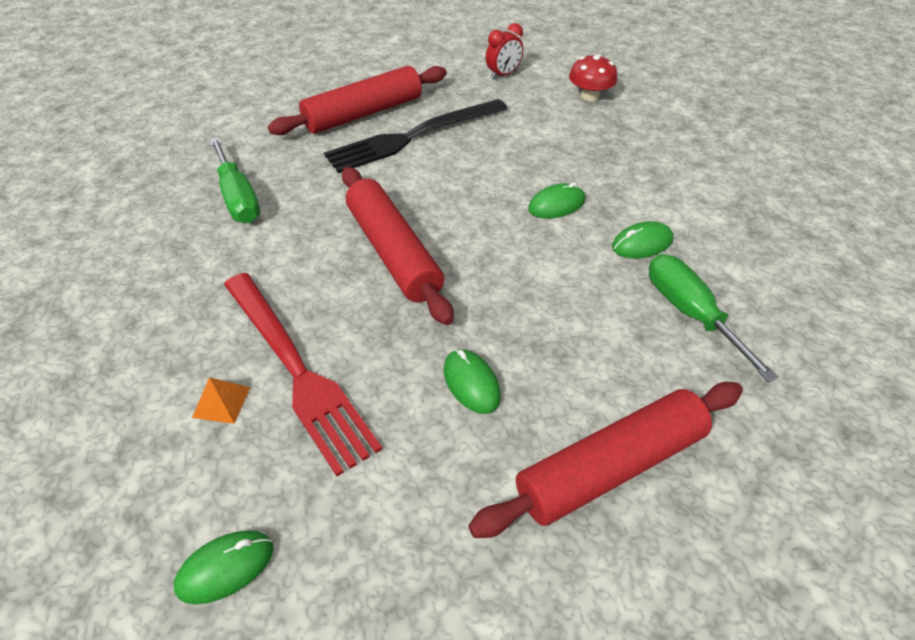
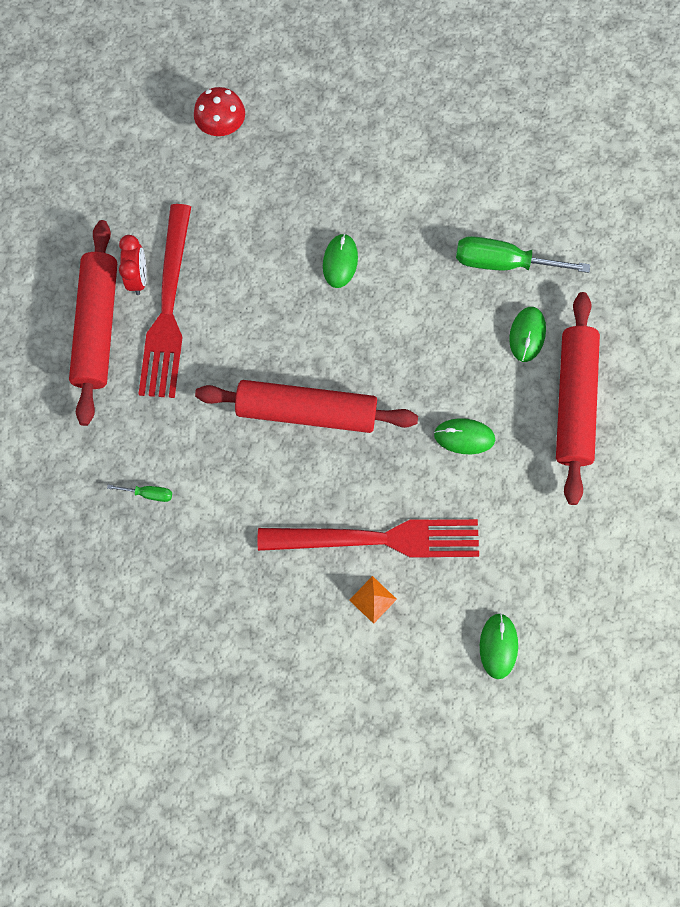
camera: 55 degrees left, 25 degrees up
green screwdriver [210,137,260,223] -> green screwdriver [107,484,172,502], size x0.46
black fork [324,99,508,173] -> red fork [138,204,191,398]
red clock [486,23,523,80] -> red clock moved to [119,235,147,295]
green mouse [612,221,673,259] -> green mouse moved to [509,307,546,362]

